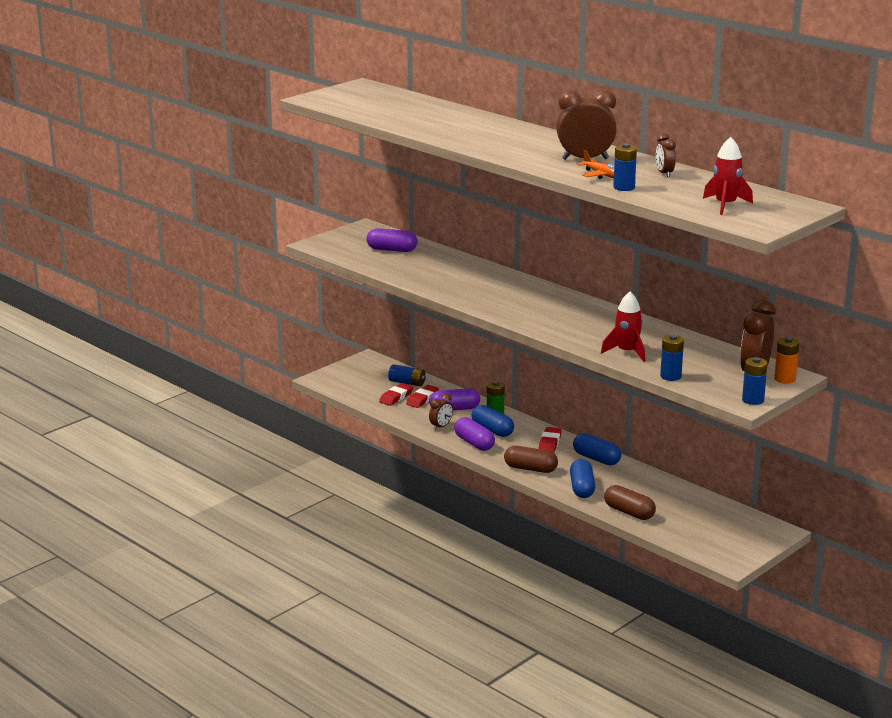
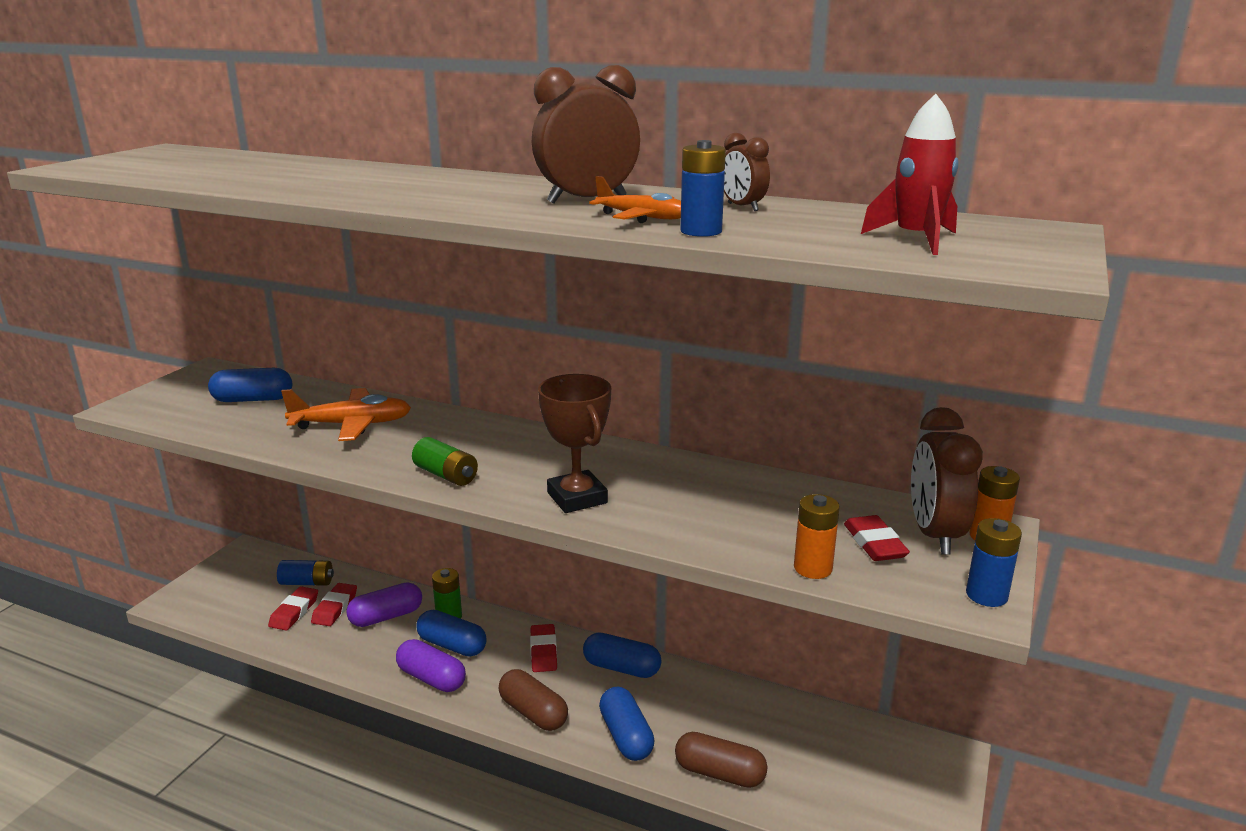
camera: 20 degrees left, 0 degrees up
purple capsule [366,228,417,252] -> blue capsule [208,368,292,402]
brown clock [429,394,453,430] -> none
brown capsule [504,446,558,473] -> brown capsule turned 45 degrees clockwise [499,669,568,731]
red rocket [601,292,645,362] -> none
blue battery [660,335,684,381] -> orange battery [794,494,840,579]
none -> orange plane [281,388,411,441]
none -> green battery [412,437,478,486]
none -> brown trophy [538,374,611,513]
none -> red eraser [844,515,910,561]

